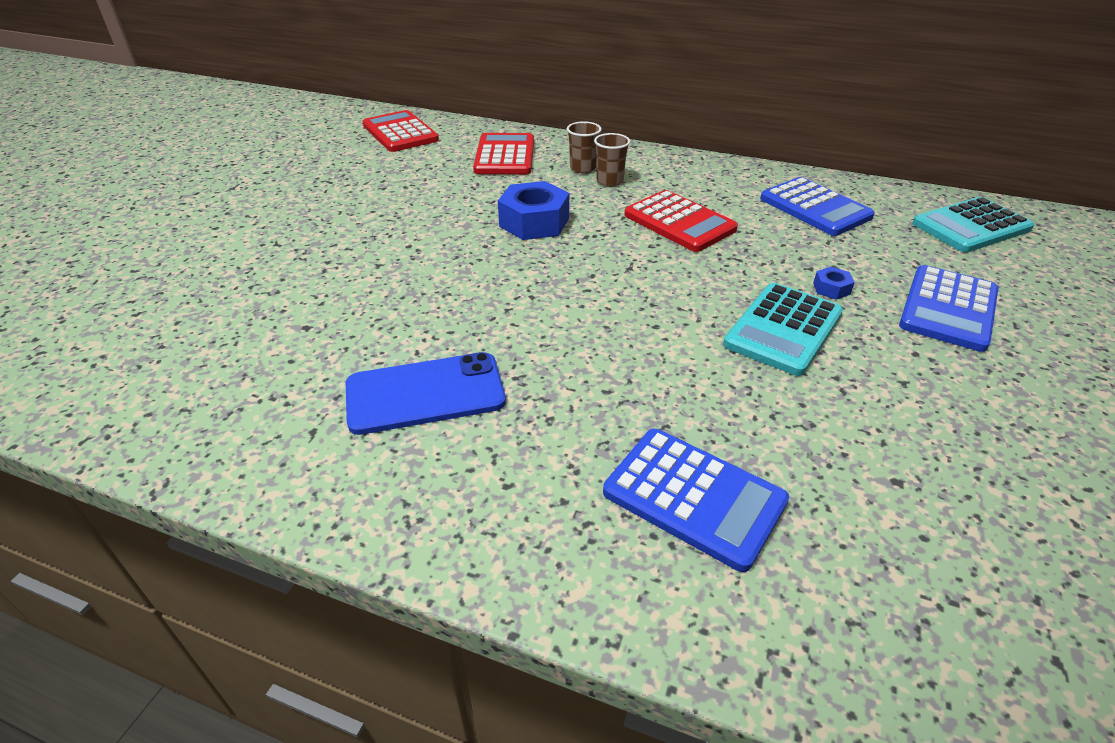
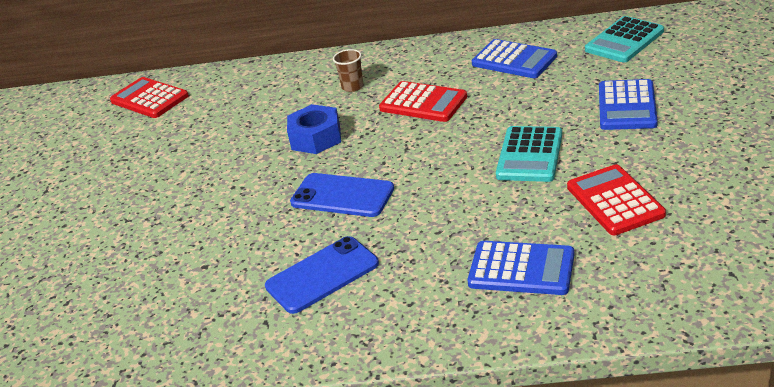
camera: 15 degrees left, 5 degrees down
red calculator [473,133,534,174] -> red calculator moved to [567,164,666,235]
brown cup [567,121,602,174] -> none
blue nut [813,267,855,300] -> none
none -> blue phone [290,173,394,217]

